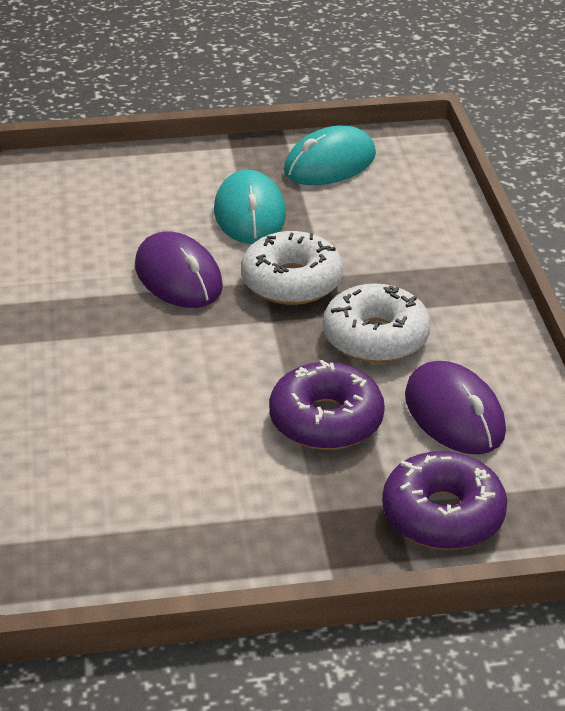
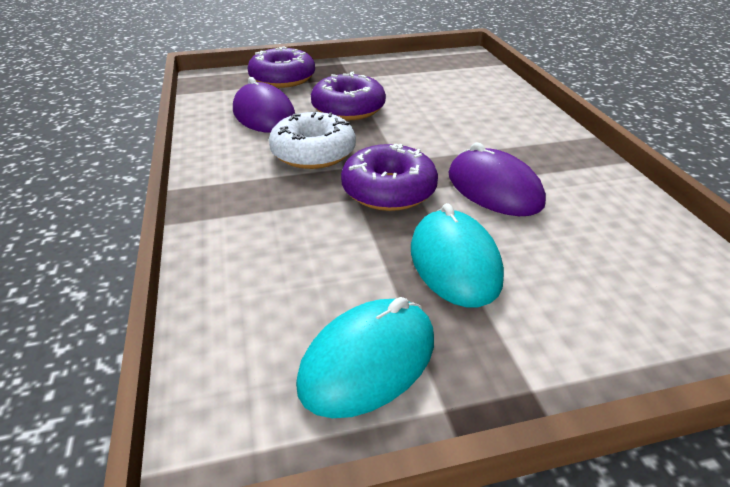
camera: 175 degrees right, 0 degrees up
white donut [241,231,343,305] -> purple donut [341,144,438,211]

